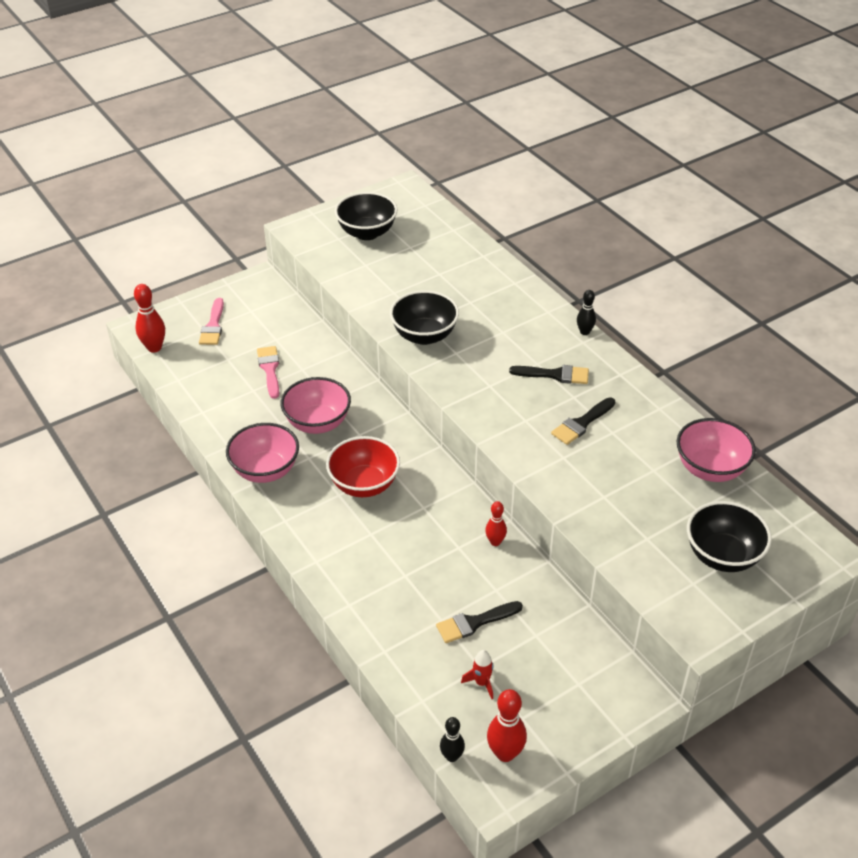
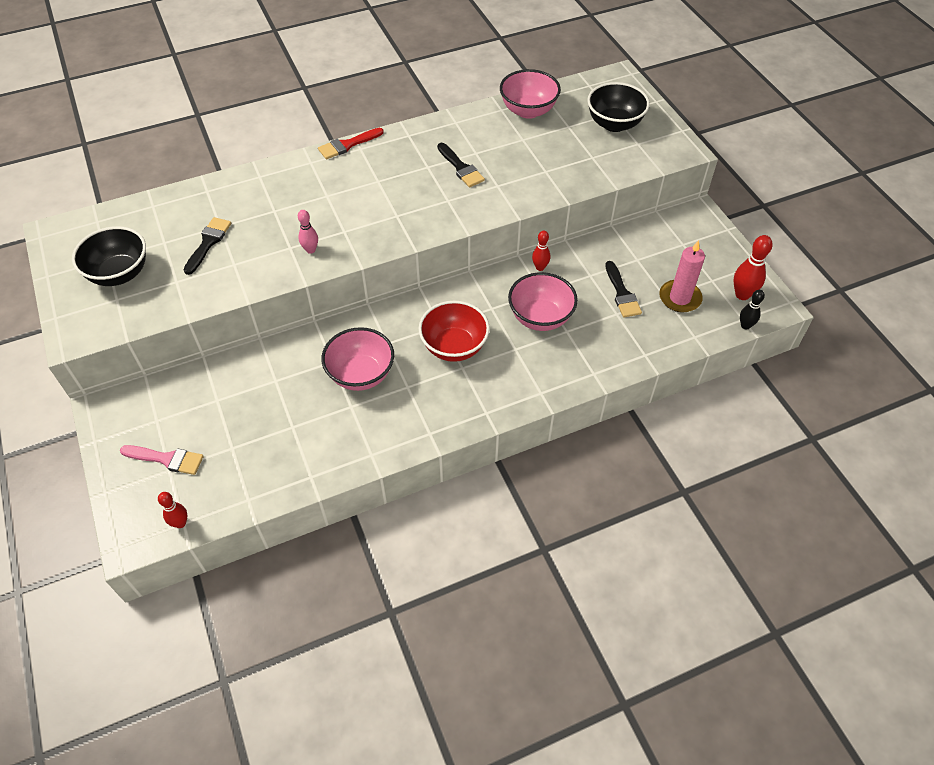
camera: 80 degrees left, 10 degrees up
red bowling pin [134,284,165,353] -> red bowling pin [158,492,187,528], size x0.63
pink bowl [226,423,299,483] -> pink bowl moved to [508,272,578,331]
pink brush [257,346,279,399] -> none
black bowl [390,290,459,345] -> pink bowling pin [298,210,318,254]
red rocket [461,650,493,699] -> pink candle [659,240,705,312]
black brush [509,365,589,384] -> black brush moved to [184,217,231,275]
black bowling pin [577,290,596,335] -> red brush [318,128,384,159]

